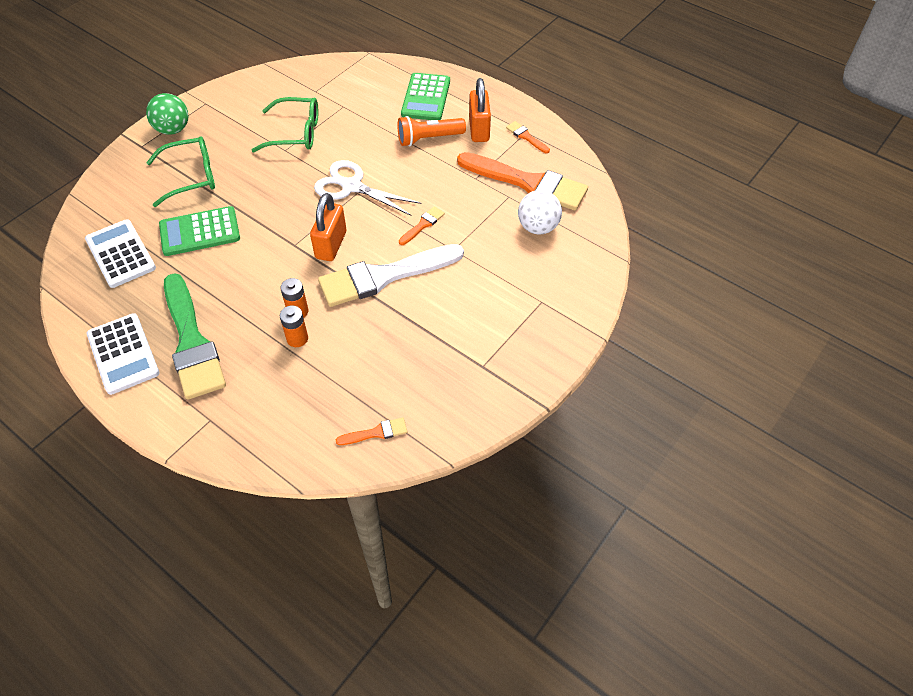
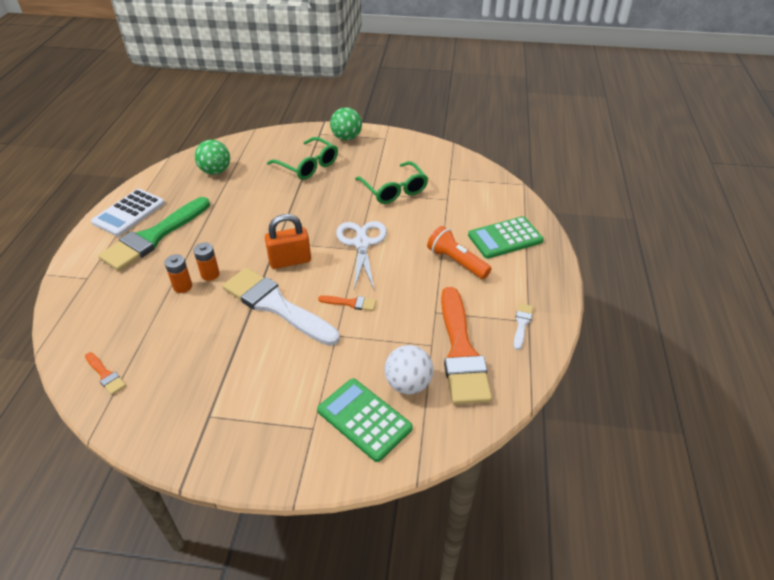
camera: 60 degrees right, 10 degrees down
white calculator [85,219,156,288] -> green ball [195,140,230,175]
green calculator [159,206,240,256] -> green calculator moved to [317,378,413,462]
orange padlock [469,78,491,142] -> none
orange brush [506,121,550,153] -> white brush [513,303,533,350]

